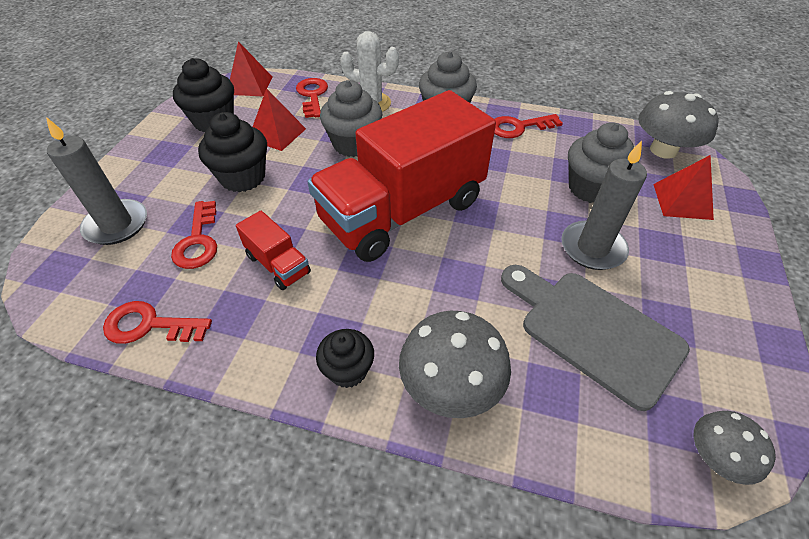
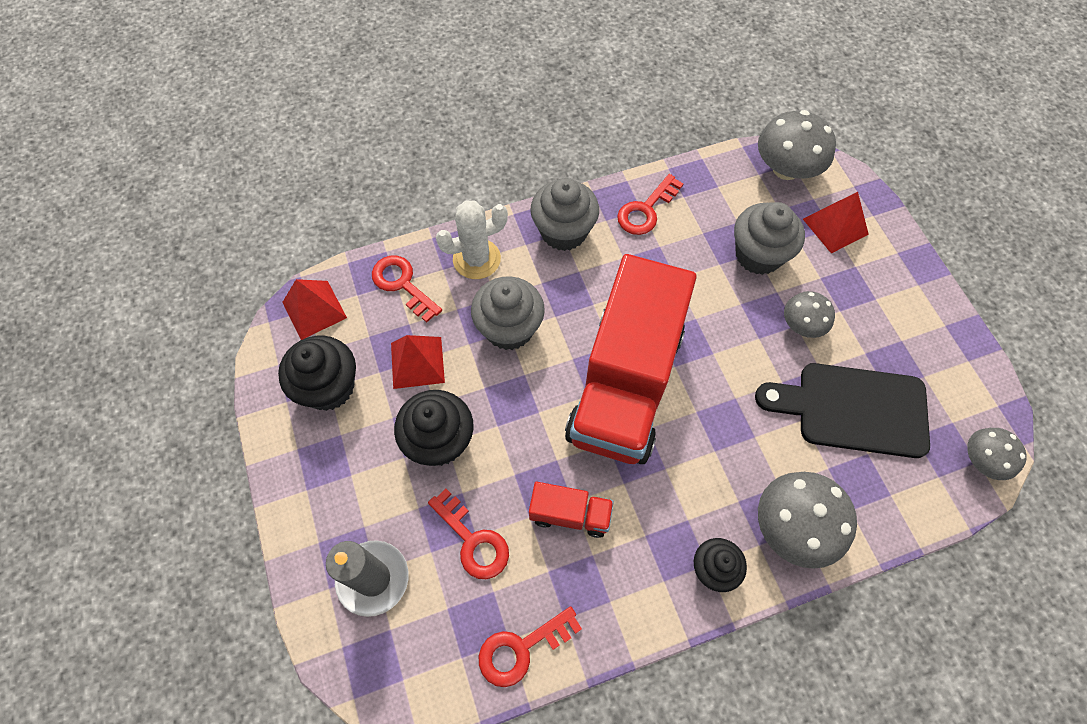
camera: 35 degrees left, 15 degrees up
grey cutting board [501,265,690,411] -> black cutting board [755,363,930,458]
grey candle [561,141,647,270] -> grey mushroom [784,291,835,338]

